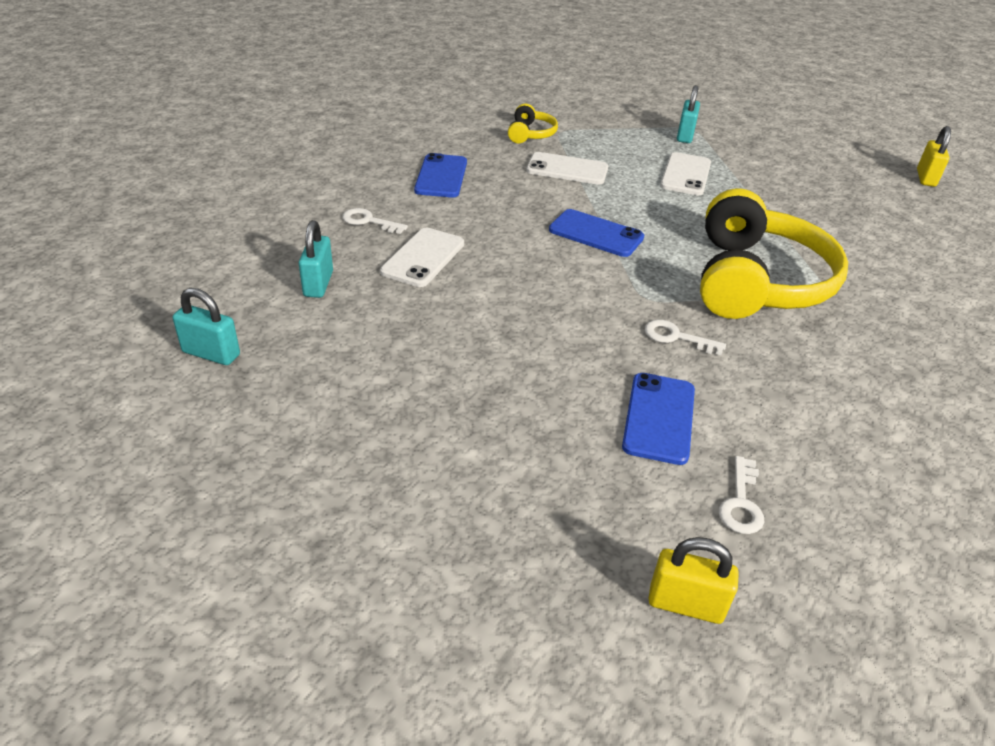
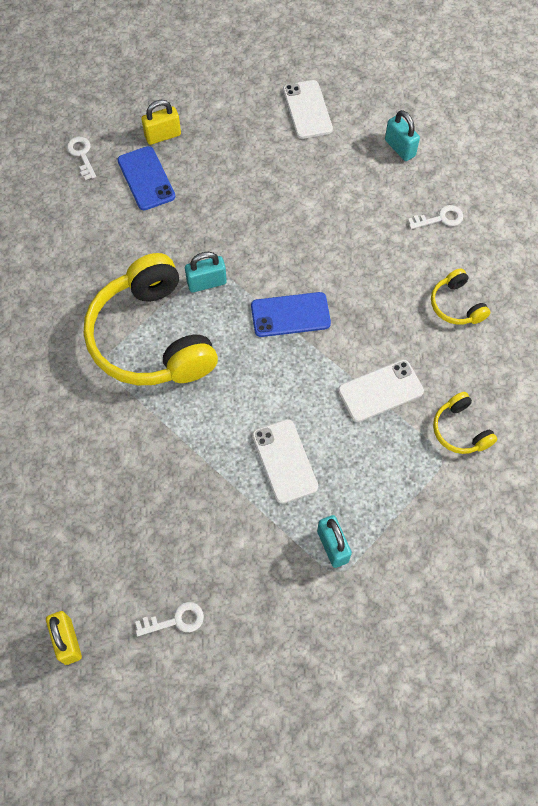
camera: 145 degrees right, 25 degrees up
turquoise padlock [173,288,240,365] -> turquoise padlock moved to [185,252,227,292]
white phone [380,228,464,287] -> white phone moved to [283,80,333,139]
blue phone [414,153,467,198] -> yellow headphones [431,268,490,325]
white key [645,320,726,355] -> white key moved to [135,602,204,636]
yellow padlock [648,537,739,624] -> yellow padlock moved to [141,100,181,145]

